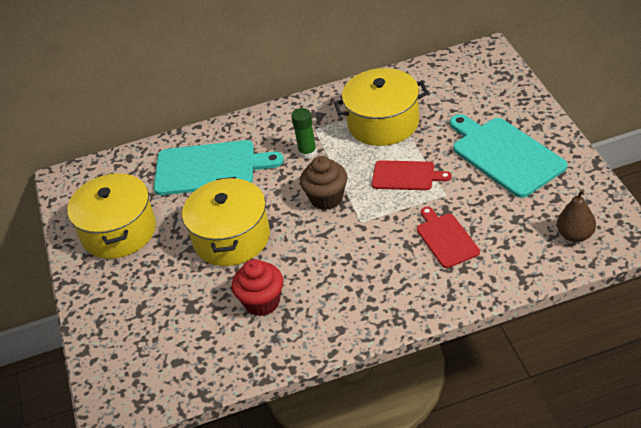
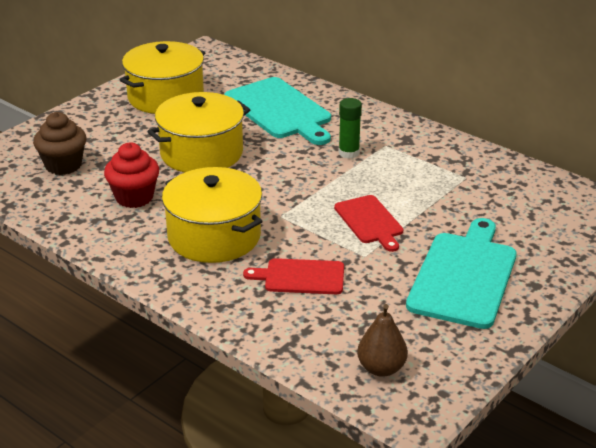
camera: 50 degrees right, 10 degrees down
brown cupcake [300,156,347,210] -> brown cupcake moved to [33,112,86,175]
yellow pot [334,68,428,146] -> yellow pot moved to [162,167,263,263]
red cutting board [417,207,480,268] -> red cutting board turned 120 degrees counterclockwise [243,258,344,294]

